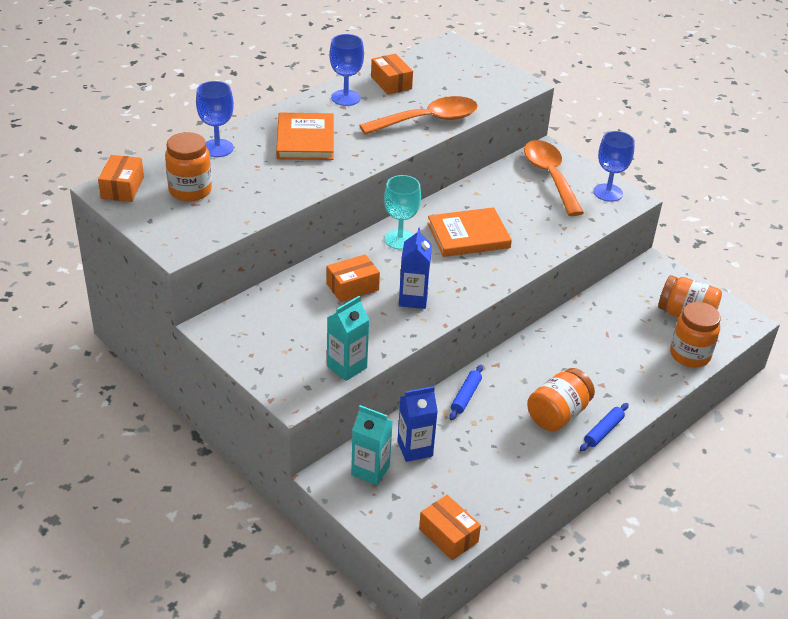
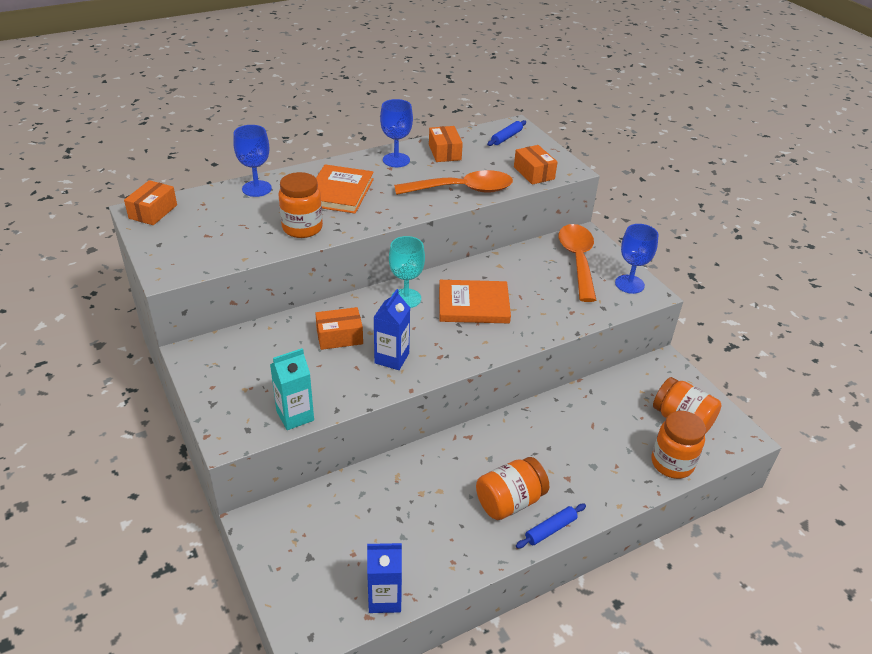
camera: 15 degrees right, 0 degrees up
orange jar [165,132,212,202] -> orange jar moved to [279,172,323,238]
turquoise carton [351,405,393,485] -> none
blue carton [397,386,438,462] -> blue carton moved to [367,543,402,613]
orange box [419,495,481,560] -> orange box moved to [514,145,557,185]
blue rolling pin [449,365,483,420] -> blue rolling pin moved to [487,120,526,146]

